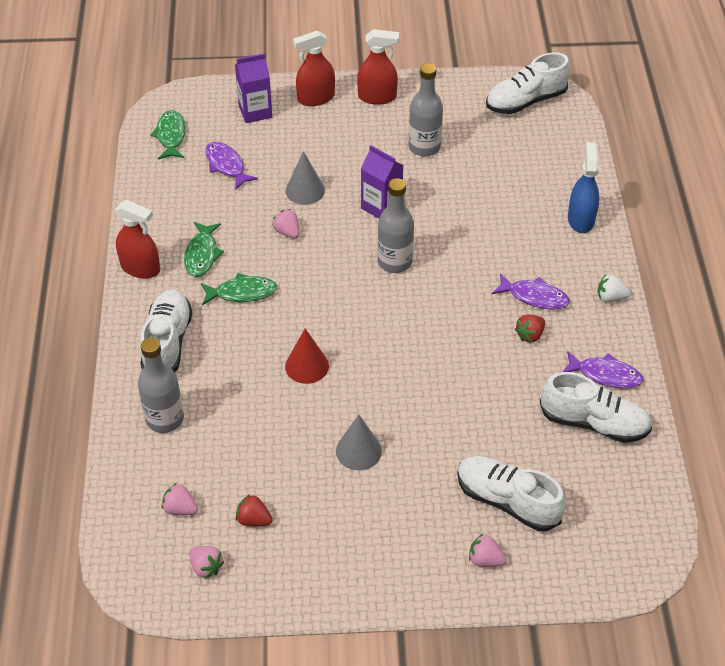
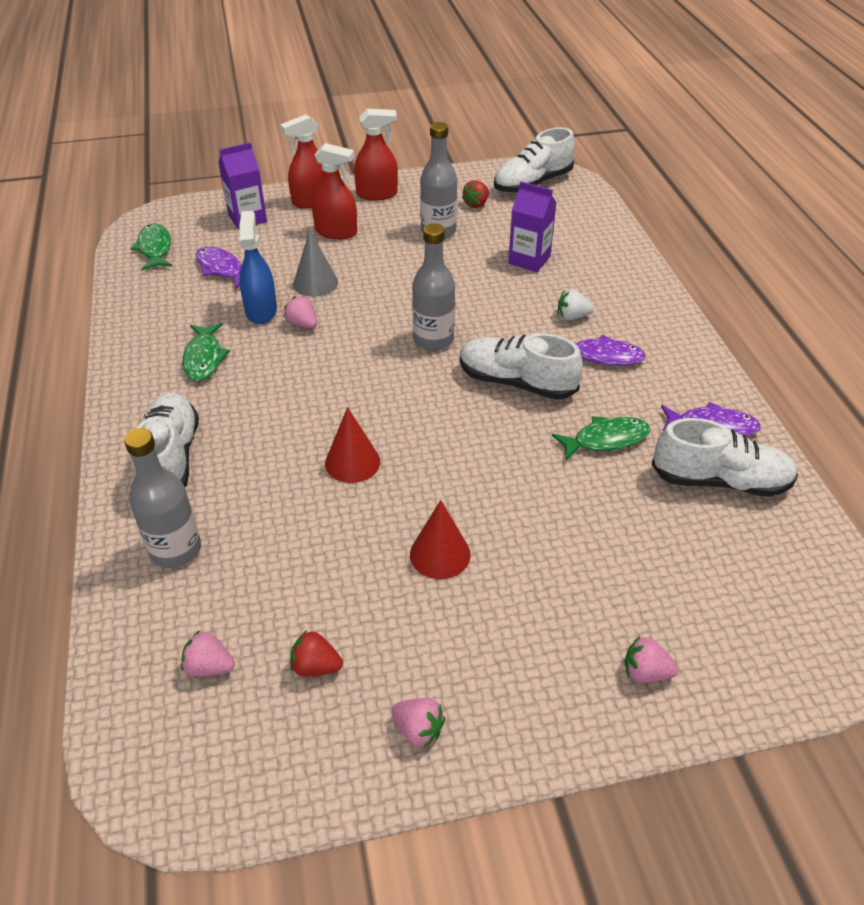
camera: 10 degrees left, 5 degrees down
red spray bottle [115,200,160,279] -> red spray bottle moved to [312,143,357,239]
pink strawberry [189,546,224,579] -> pink strawberry moved to [392,698,445,748]
green fish [201,273,277,306] -> green fish moved to [552,416,650,461]
grey cone [336,414,382,470] -> red cone [410,500,471,579]
purple carton [361,145,404,219] -> purple carton moved to [508,181,557,272]
white shoe [457,456,566,531] -> white shoe moved to [460,333,583,400]
red strawberry [515,315,545,343] -> red strawberry moved to [462,180,489,208]
blue spray bottle [568,142,599,233] -> blue spray bottle moved to [239,211,277,324]
white strawberry [598,275,630,302] -> white strawberry moved to [558,289,594,320]

